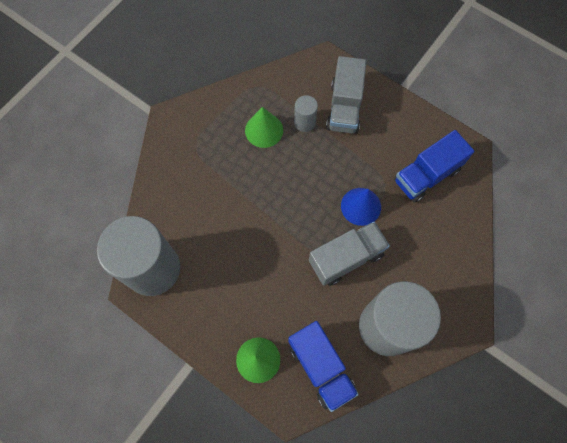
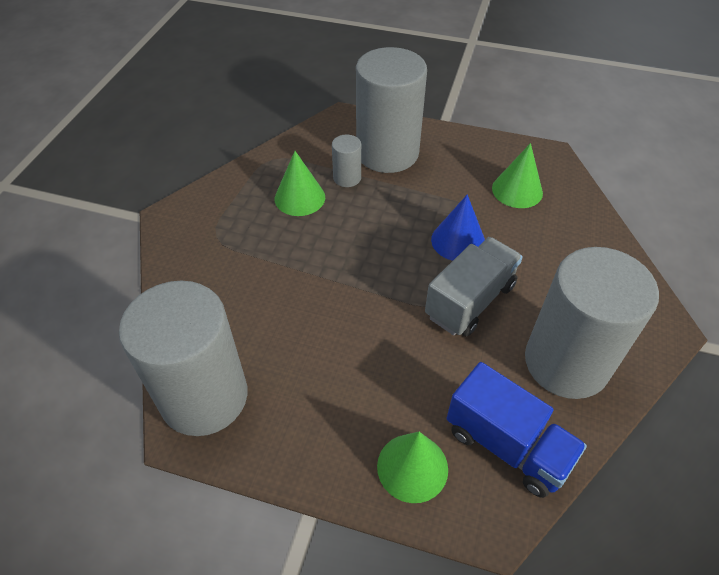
camera: 20 degrees left, 20 degrees down
grey truck [326,56,367,134] -> grey cylinder [356,47,427,173]
blue truck [394,130,474,203] -> green cone [492,143,543,208]

